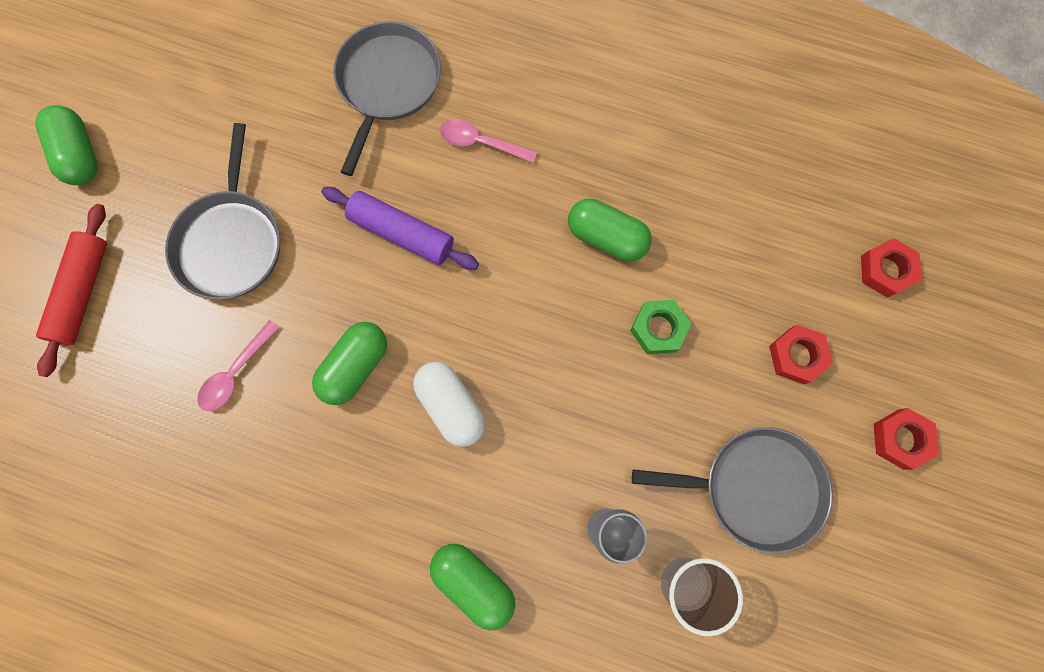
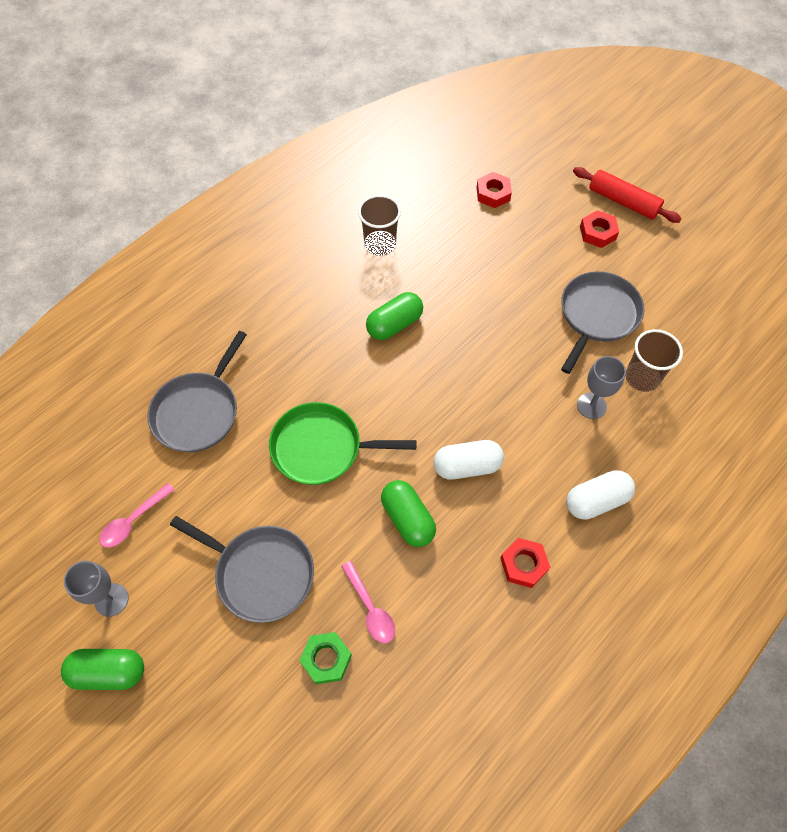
camera: 65 degrees left, 15 degrees down
red rolling pin [36,204,107,377] -> red rolling pin moved to [573,167,682,223]
purple rolling pin [321,187,479,270] -> green pan [269,402,417,485]
grey pan [333,21,441,176] -> grey pan turned 105 degrees counterclockwise [147,331,247,452]
green capsule [430,544,515,630] -> white capsule [566,470,635,520]
pink spoon [440,119,537,163] -> pink spoon moved to [99,483,175,548]
green nut [630,300,692,354] -> green nut moved to [299,632,352,684]
red nut [769,324,833,384] -> red nut moved to [500,538,550,588]
none -> grey goblet [64,561,128,617]
none -> brown cup [358,195,401,256]

